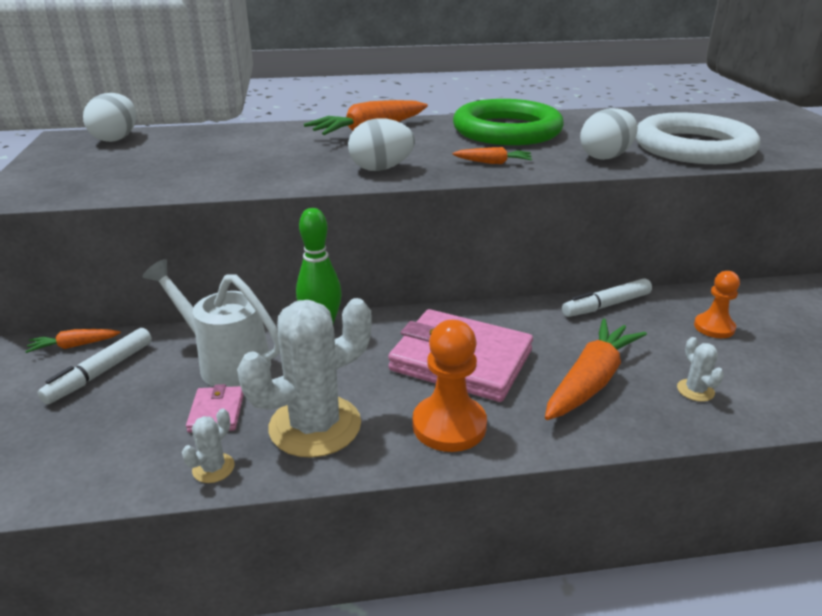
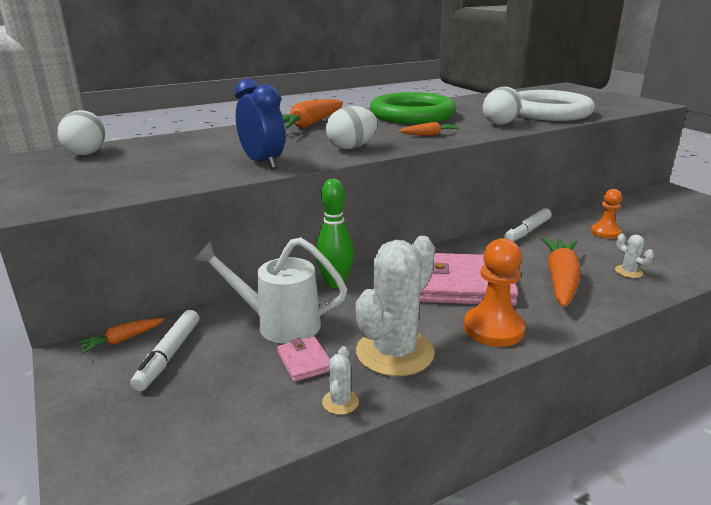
camera: 20 degrees left, 5 degrees down
none -> blue clock [234,78,285,169]

